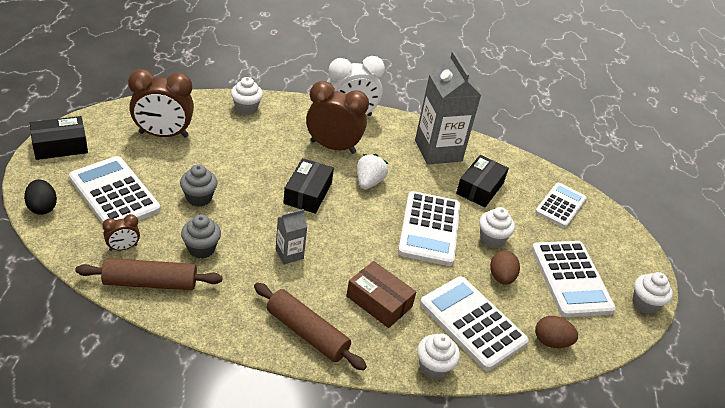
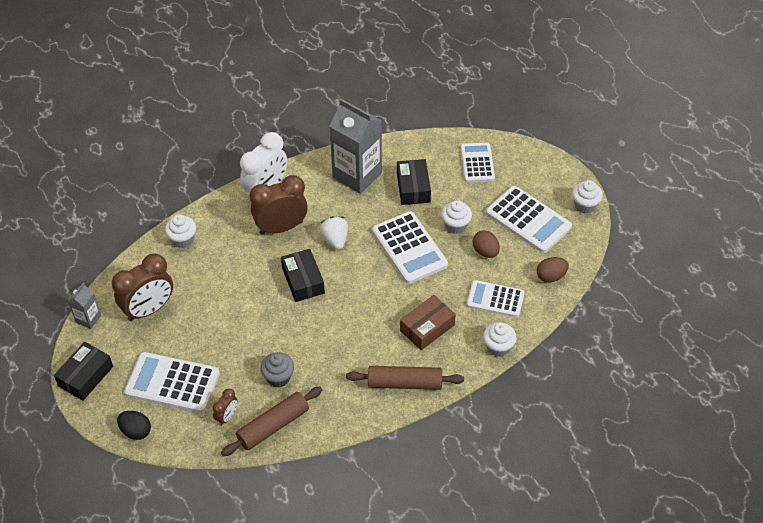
camera: 30 degrees left, 10 degrees up
grey cupcake [180,164,217,207] -> none
grey carton [276,209,307,264] -> grey carton moved to [68,283,101,329]
brown box [346,261,416,328] -> brown box turned 45 degrees counterclockwise [400,295,455,350]
white calculator [420,276,529,371] -> white calculator [467,280,525,317], size x0.66

